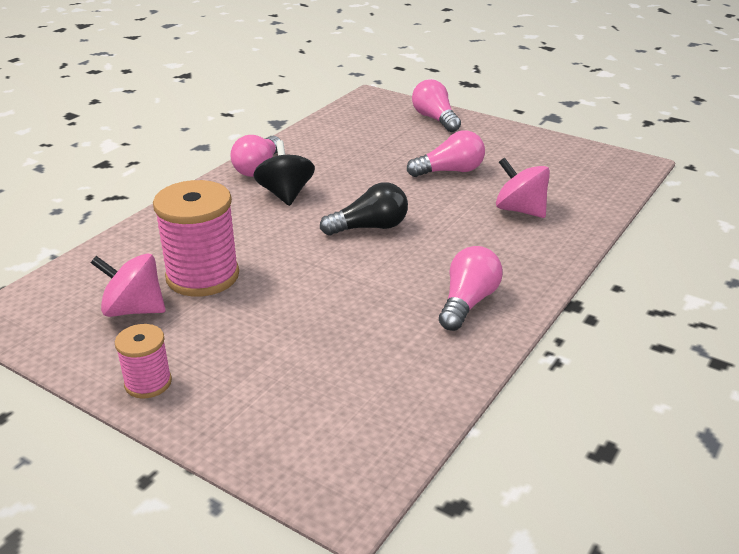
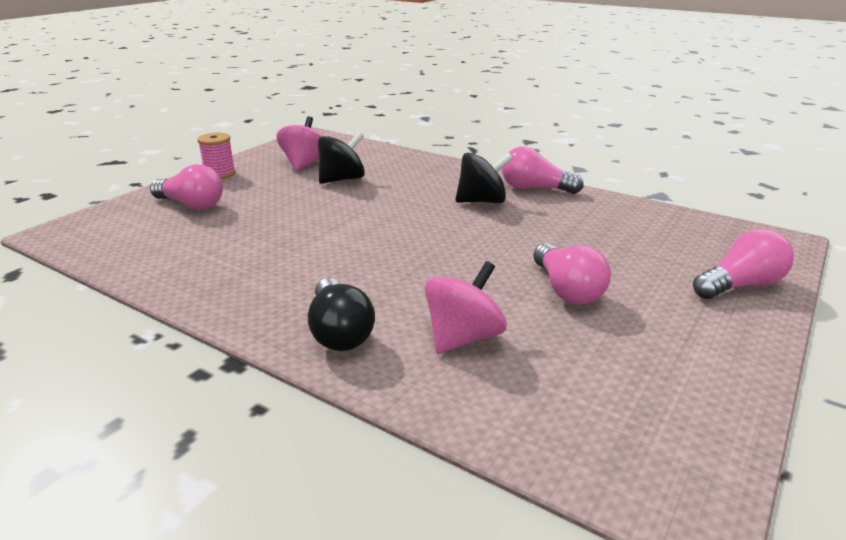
camera: 90 degrees right, 5 degrees down
pink spool [153,180,239,297] -> black spinning top [318,132,365,184]
black light bulb [320,182,408,235] -> black light bulb moved to [308,278,375,351]
pink light bulb [439,246,503,331] -> pink light bulb moved to [150,164,223,210]

